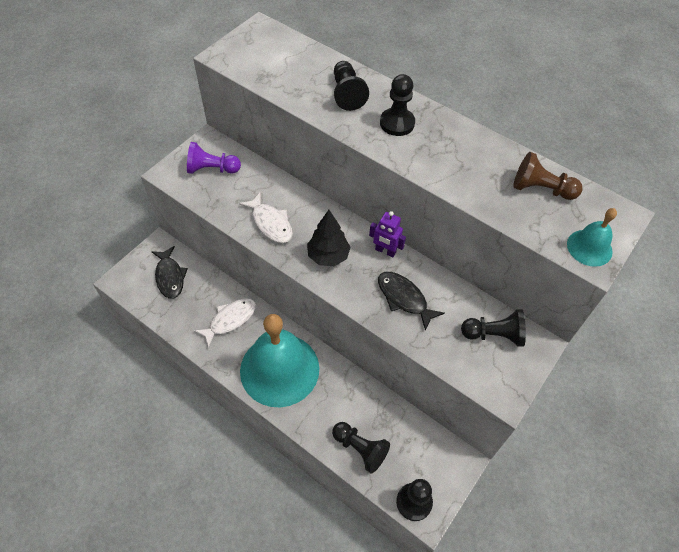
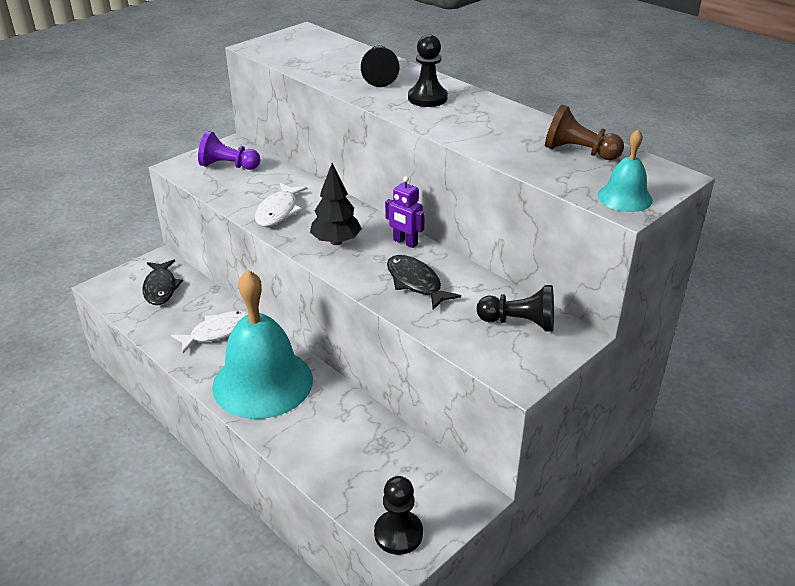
camera: 10 degrees right, 20 degrees down
white fish [239,192,293,243] -> white fish turned 45 degrees clockwise [255,183,308,226]
black pawn [332,422,390,473] -> none

